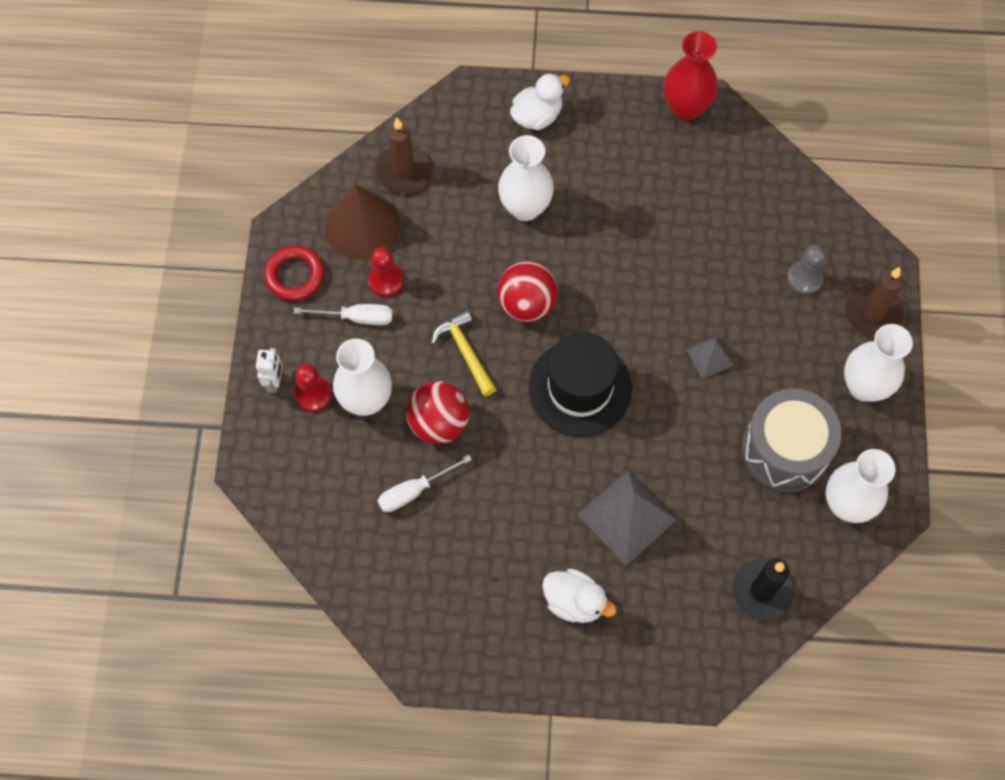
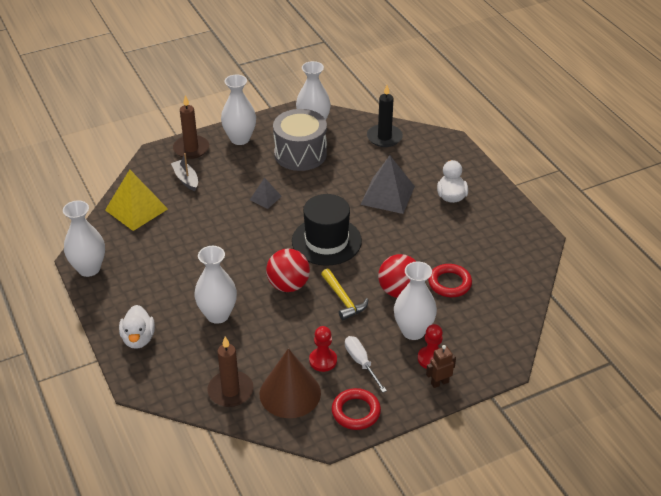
camera: 120 degrees left, 25 degrees down
white robot [256,348,282,393] -> brown robot [426,345,456,388]
white screwdriver [378,455,472,512] -> red ring [428,264,472,297]
yellow hammer [431,309,496,396] -> yellow hammer turned 60 degrees counterclockwise [321,268,369,320]
white duck [510,73,570,130] -> white duck turned 120 degrees counterclockwise [119,305,155,349]
red vase [664,31,718,121] -> white vase [63,200,105,277]
grey pawn [787,245,826,295] -> grey boat [171,153,198,191]
none -> yellow pyramid [105,169,168,231]

